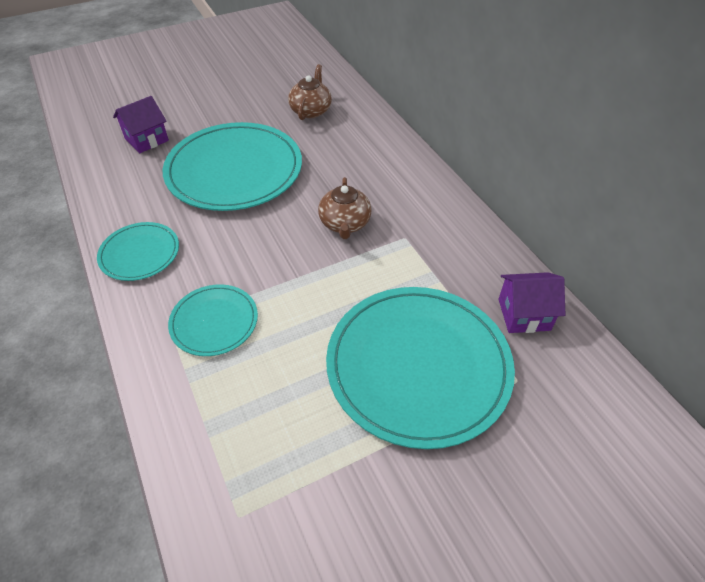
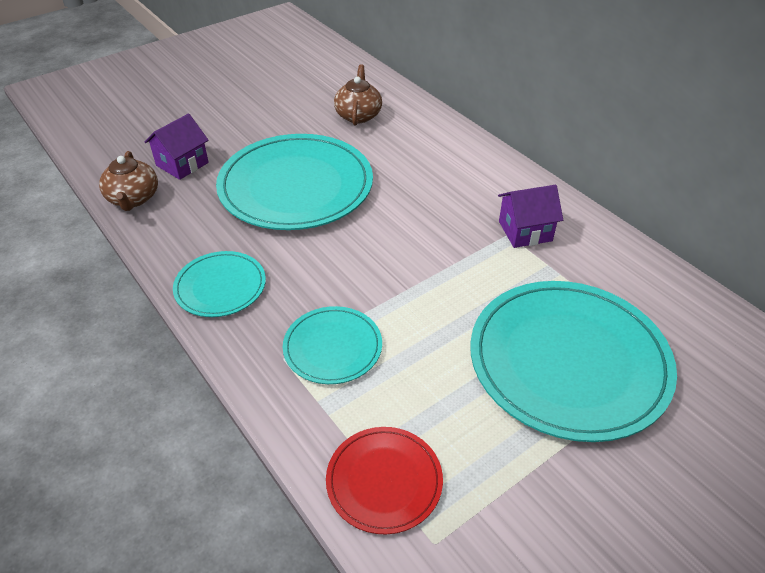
camera: 10 degrees left, 5 degrees down
brown teapot [318,177,372,239] -> brown teapot moved to [99,151,158,211]
purple house [498,272,565,333] -> purple house moved to [498,185,563,248]
none -> red plate [326,427,443,534]

